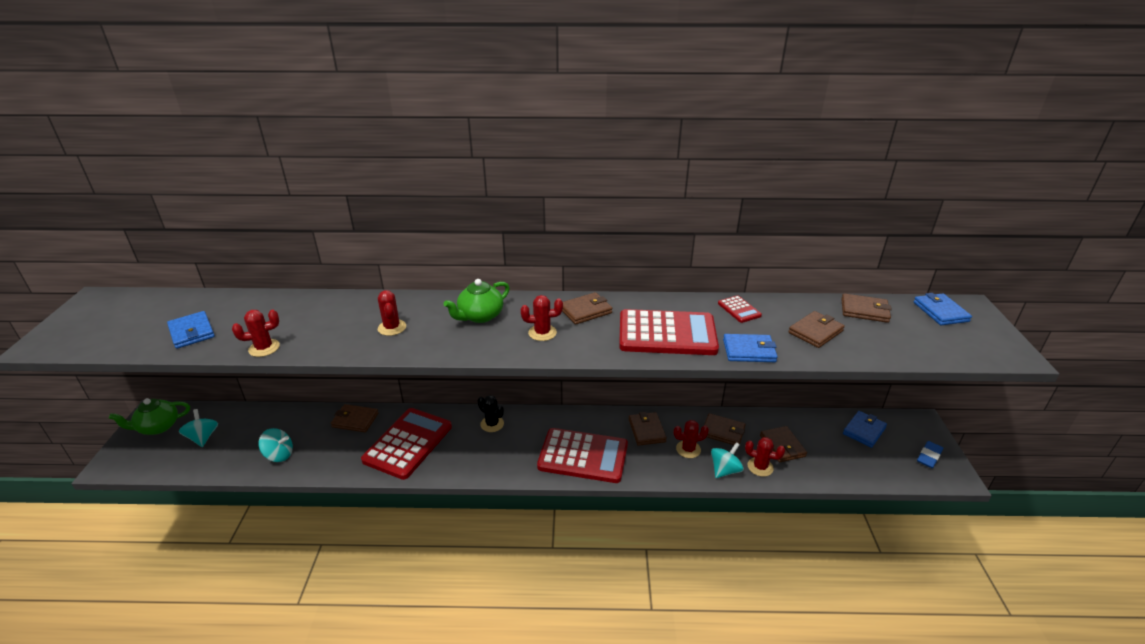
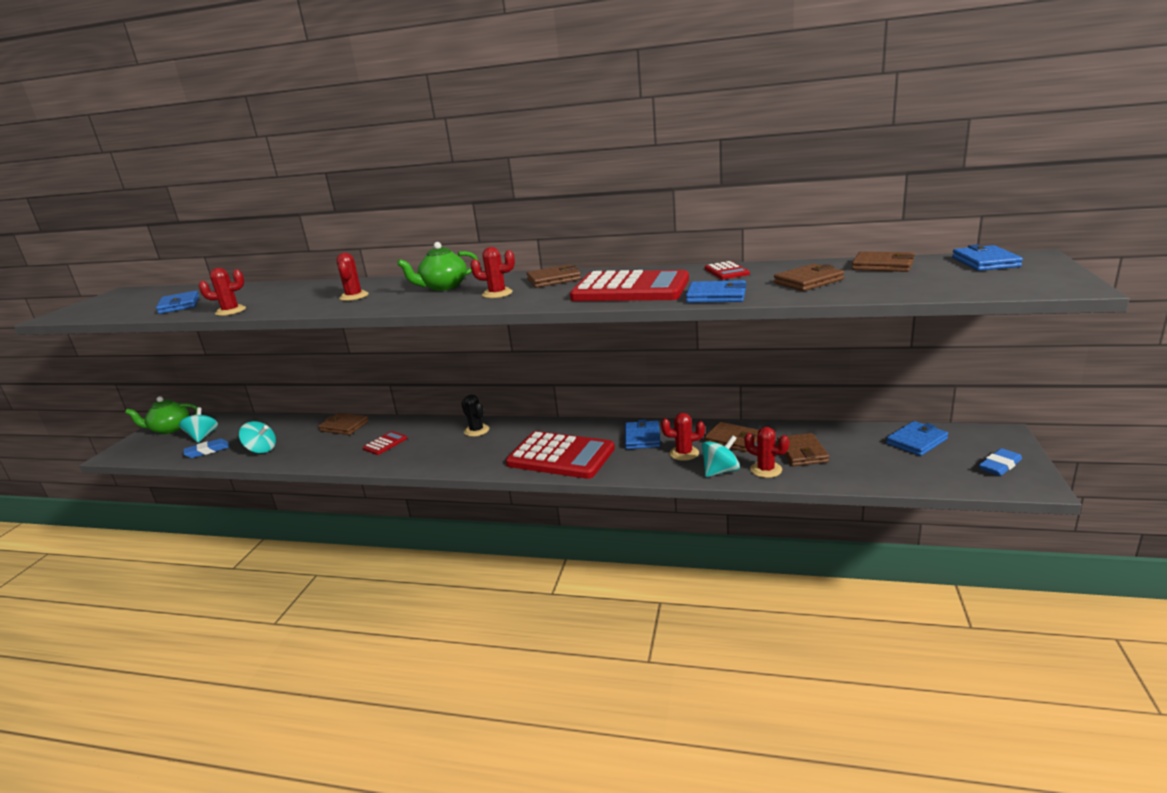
camera: 15 degrees right, 10 degrees down
red calculator [361,408,452,480] -> red calculator [363,431,407,455], size x0.44
brown wallet [629,412,667,446] -> blue wallet [625,419,661,449]
none -> blue eraser [183,438,229,458]

